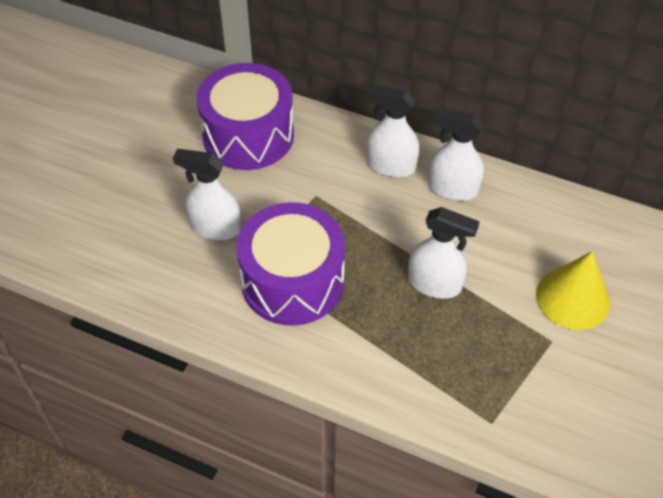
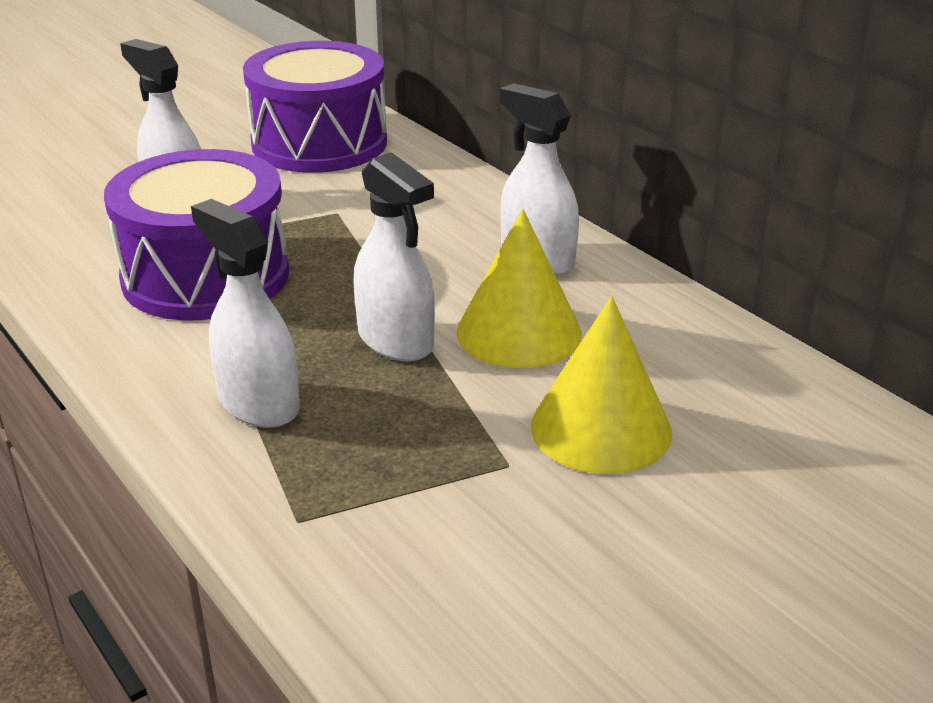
camera: 30 degrees right, 20 degrees down
white spray bottle [367,86,419,178] -> white spray bottle moved to [191,199,300,428]
none -> yellow cone [456,209,582,368]

